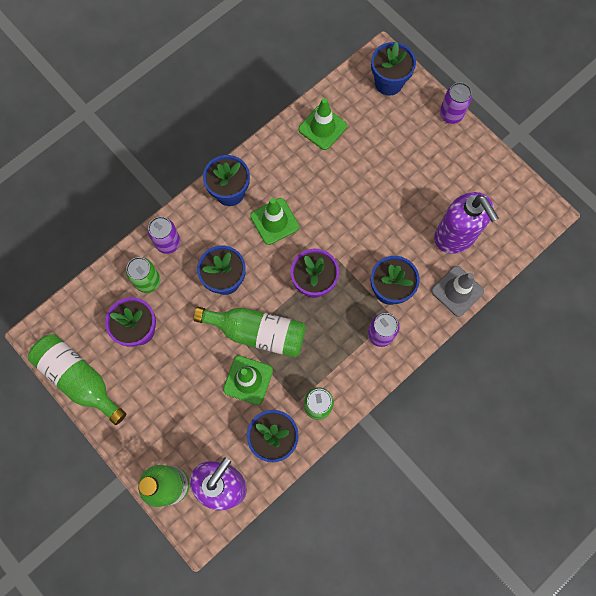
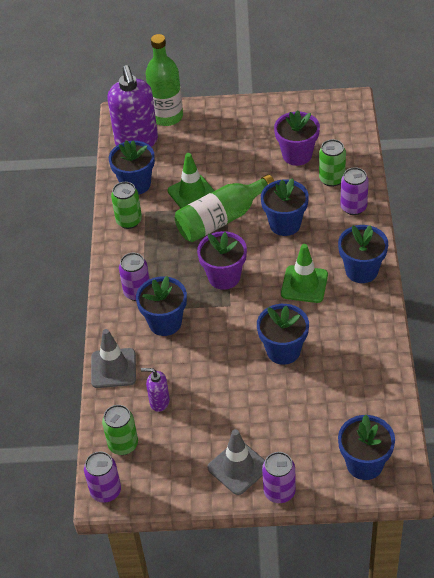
camera: 135 degrees right, 25 degrees down
green bottle [28,334,126,425] -> none
green traffic cone [299,98,347,150] -> none
purple soap dispenser [434,192,499,254] -> purple soap dispenser [141,368,170,412], size x0.47
none -> purple can [84,451,121,503]
none -> green can [102,405,138,455]
none -> grey traffic cone [208,429,265,495]
none -> blue flower pot [257,304,309,365]

